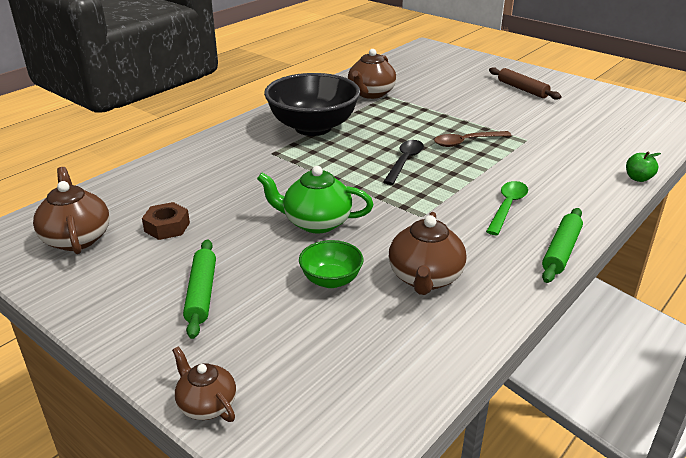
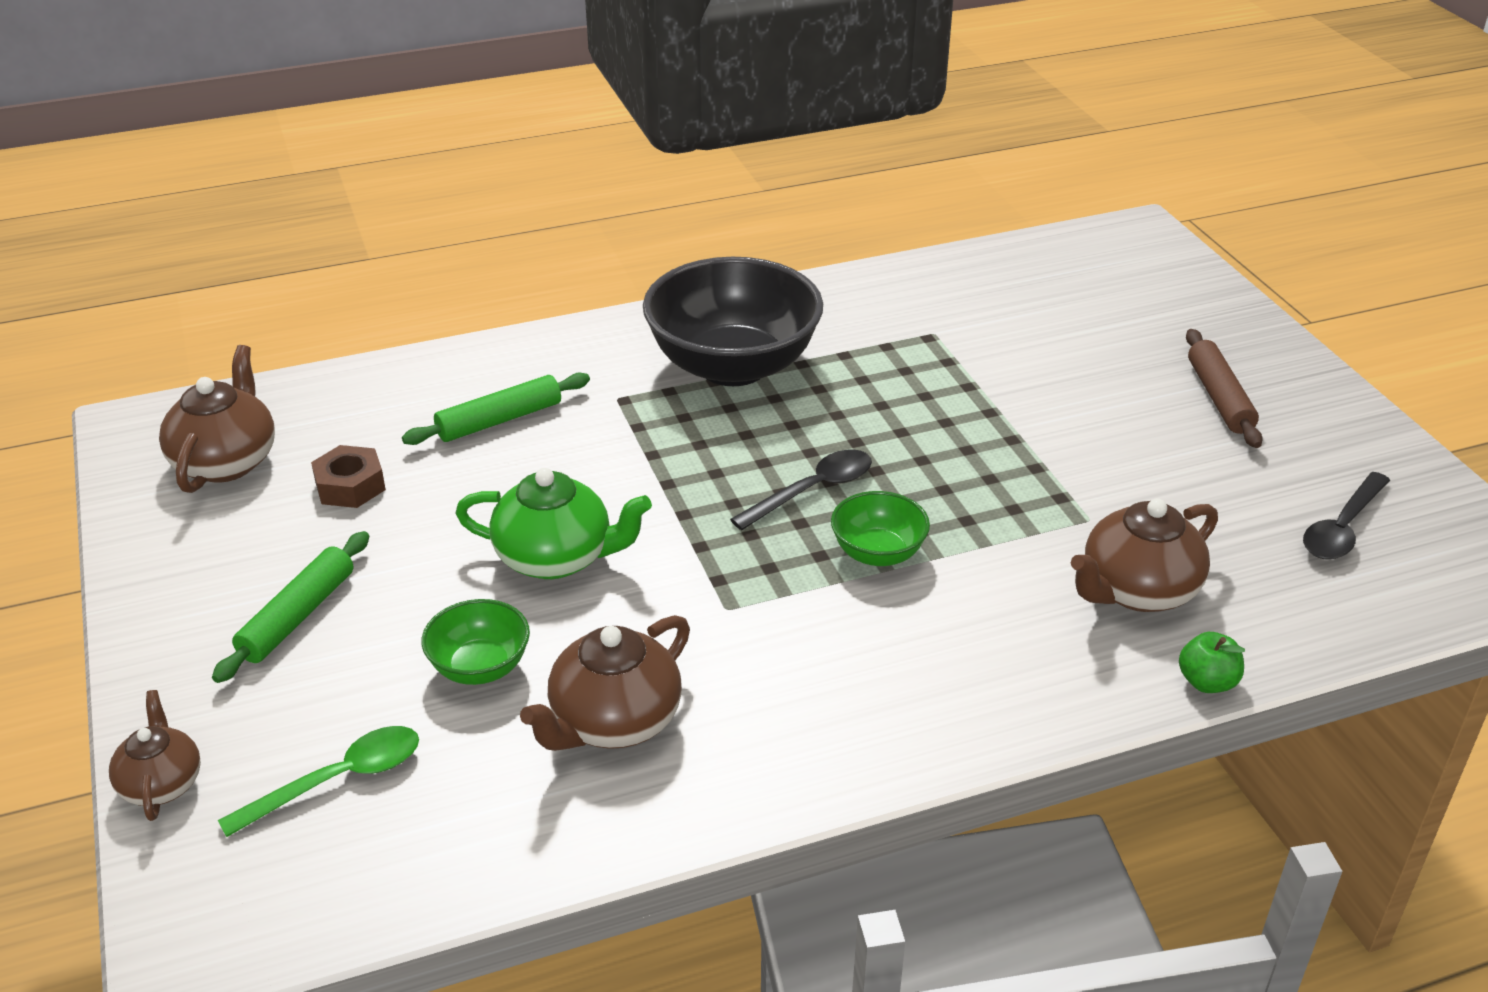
camera: 30 degrees right, 5 degrees up
green teapot [257,166,374,233] -> green teapot turned 150 degrees clockwise [455,468,652,579]
brown teapot [348,49,396,99] -> brown teapot moved to [1071,498,1218,612]
brown spoon [434,131,512,147] -> none
green spoon [486,181,528,235] -> green spoon moved to [218,726,419,837]
green rolling pin [542,208,583,283] -> green rolling pin moved to [402,373,590,445]
none -> green bowl [831,491,930,566]
none -> black spoon [1303,472,1390,560]

